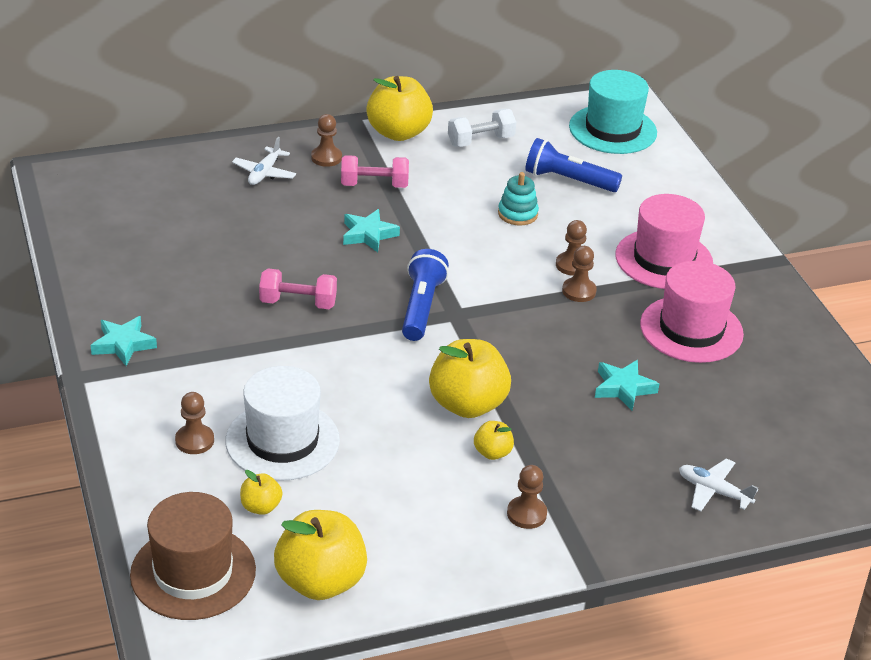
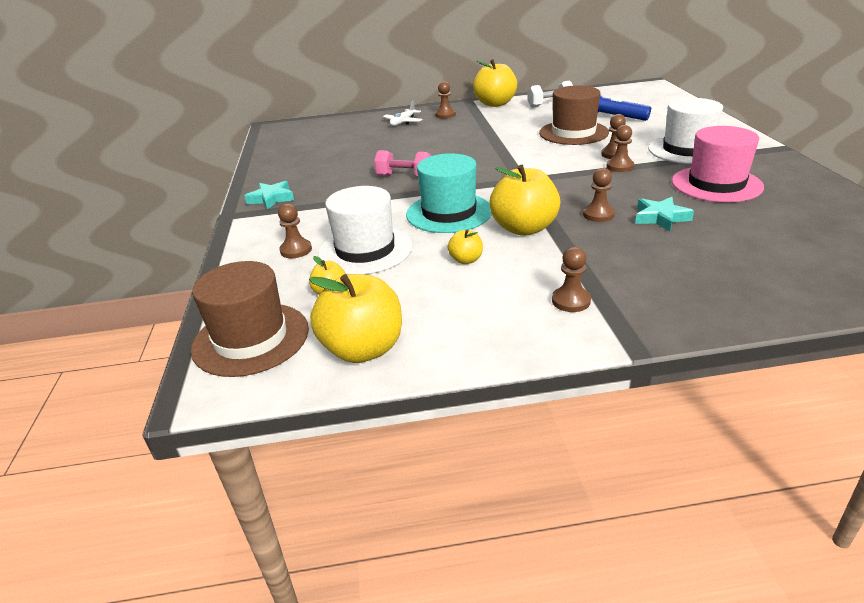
camera: 15 degrees right, 5 degrees down
pink dumbbell [341,155,409,188] -> none
turquoise star [343,209,400,252] -> none
blue flashlight [402,249,449,341] -> none
yellow apple [474,421,514,460] -> yellow apple moved to [448,230,483,264]
turquoise stacking toy [498,172,539,226] -> brown hat [539,86,609,145]
turquoise hat [569,70,657,154] -> turquoise hat moved to [406,153,492,233]
pink hat [615,194,713,289] -> white hat [648,98,723,164]
white plane [679,458,758,512] -> none
none -> brown pawn [583,168,615,222]

